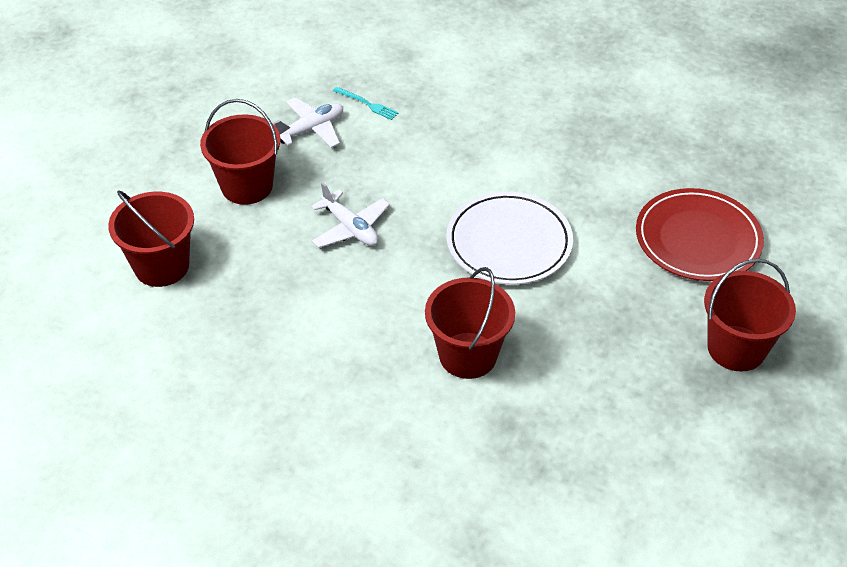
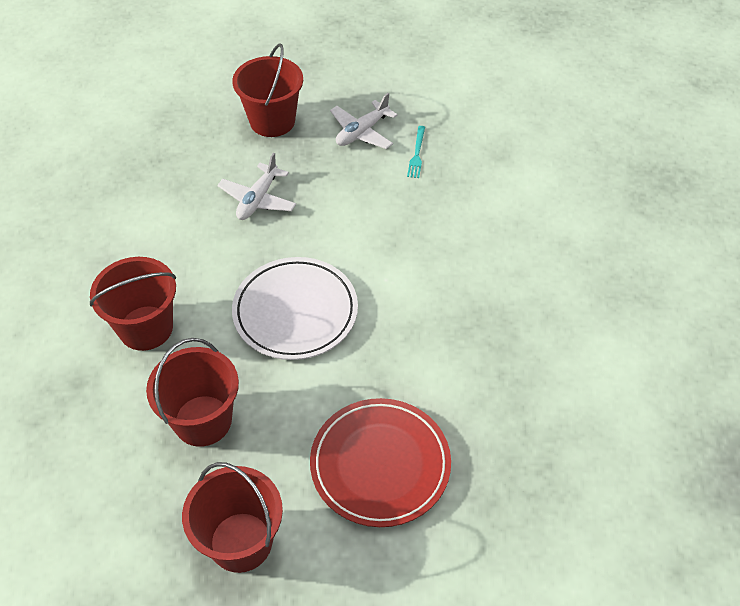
camera: 65 degrees right, 5 degrees up
red bucket [108,190,194,287] -> red bucket moved to [146,338,239,447]
white plane [274,97,343,148] -> white plane turned 105 degrees clockwise [330,93,398,149]

